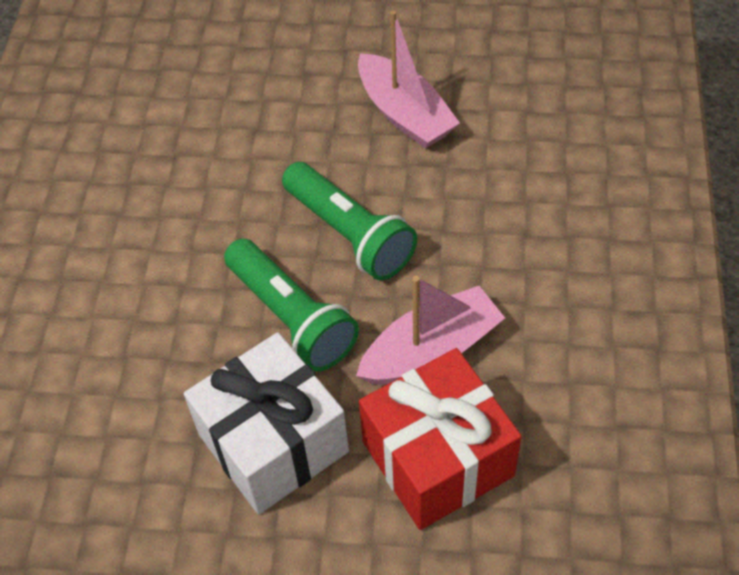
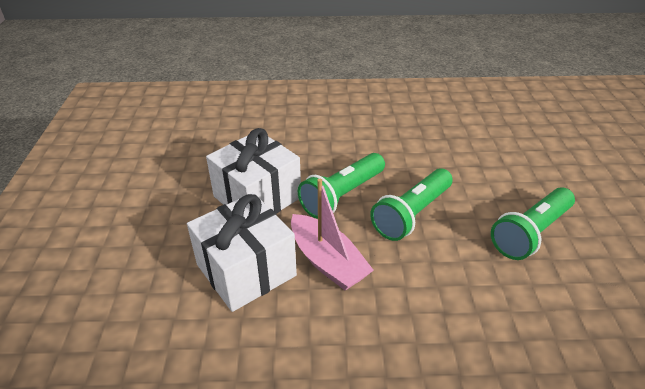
camera: 80 degrees right, 15 degrees down
pink boat [358,11,460,149] -> green flashlight [491,187,575,260]
red gift [359,348,522,530] -> white gift [187,193,297,312]

